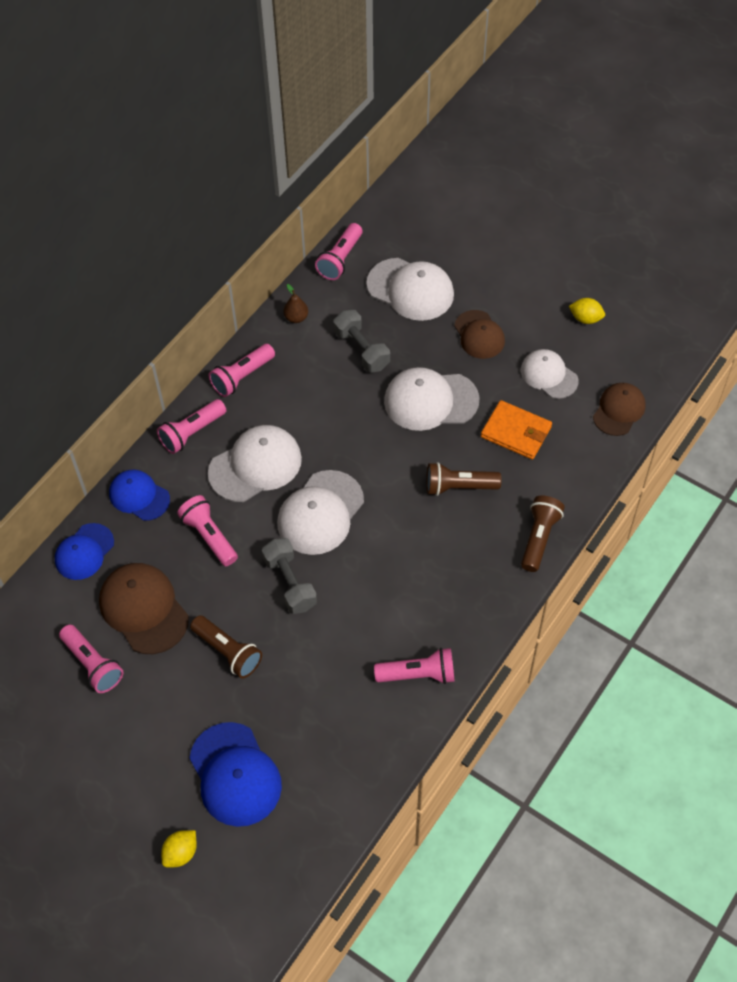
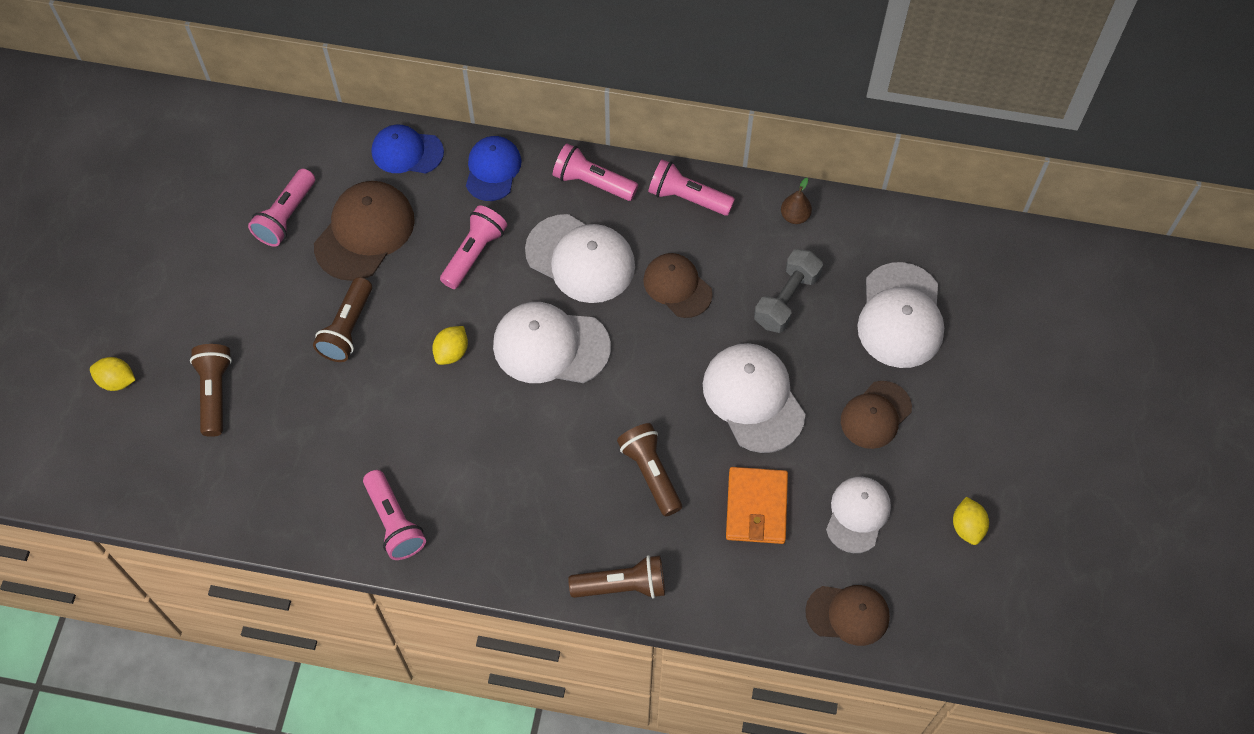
camera: 65 degrees right, 5 degrees up
blue cap [189,722,282,827] -> brown flashlight [190,344,232,437]
grey dumbbell [262,538,317,614] -> yellow lemon [432,326,468,365]
pink flashlight [315,223,362,280] -> none
none -> brown cap [643,253,713,318]

